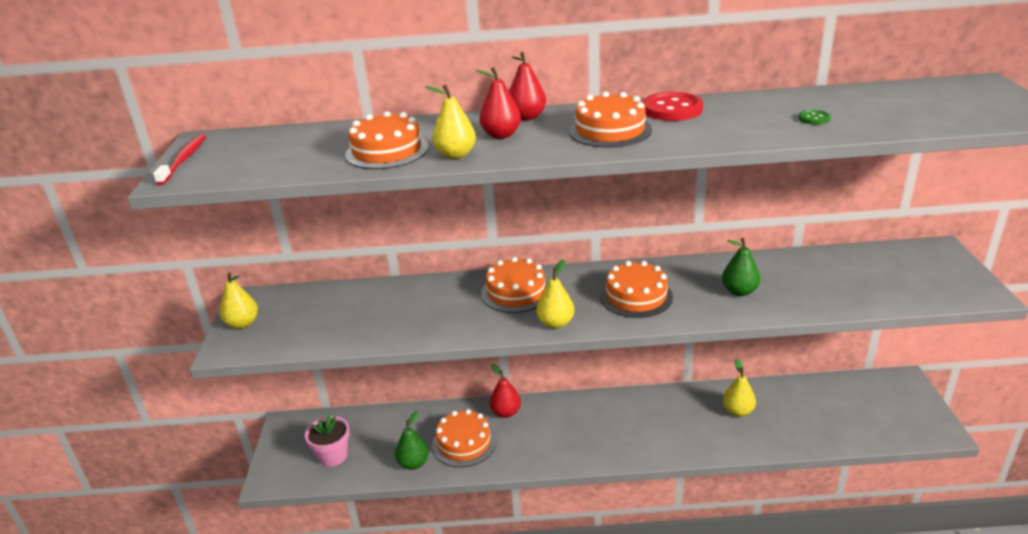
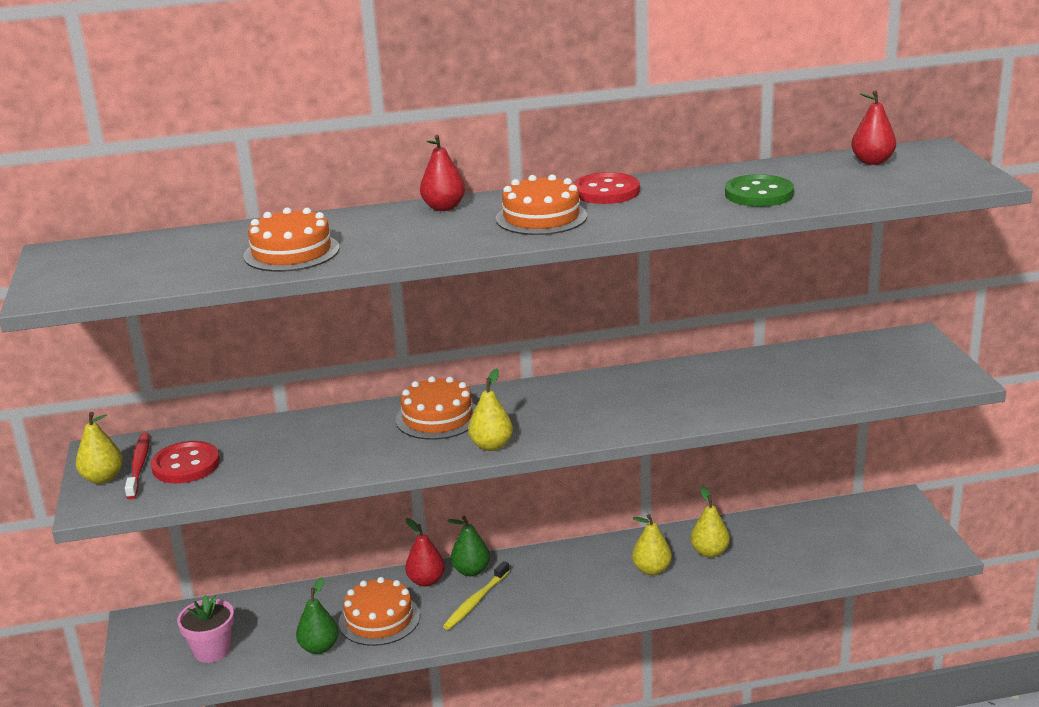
camera: 10 degrees left, 5 degrees down
red toothbrush [153,134,206,185] -> red toothbrush moved to [125,433,150,499]
yellow pear [425,85,476,159] -> yellow pear moved to [632,514,672,575]
red pear [475,67,521,139] -> red pear moved to [851,90,896,165]
orange cake [600,261,673,318] -> none
green pear [722,238,760,296] -> green pear moved to [448,516,490,576]
green button [799,110,831,125] -> green button [725,174,794,207], size x2.11
none -> red button [151,441,220,483]
none -> yellow toothbrush [443,561,510,630]

